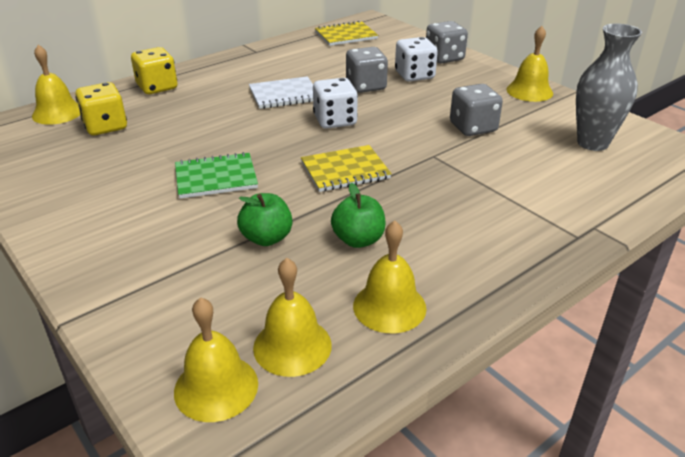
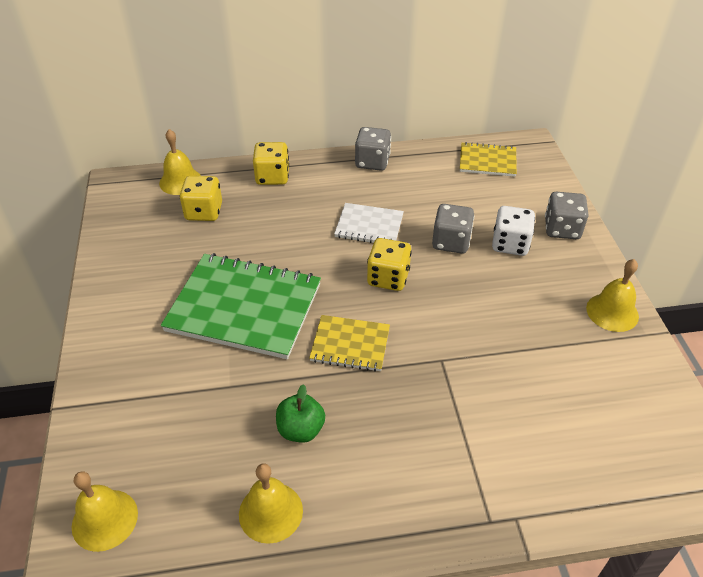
camera: 30 degrees right, 10 degrees up
green notebook [175,152,258,199] -> green notebook [161,253,321,359], size x1.90
green apple [237,193,293,246] -> none
yellow bell [253,258,332,377] -> none
white dice [313,78,358,129] -> yellow dice [367,238,412,291]
grey dice [450,84,503,136] -> grey dice moved to [355,127,391,171]
grey vase [576,23,642,151] -> none

